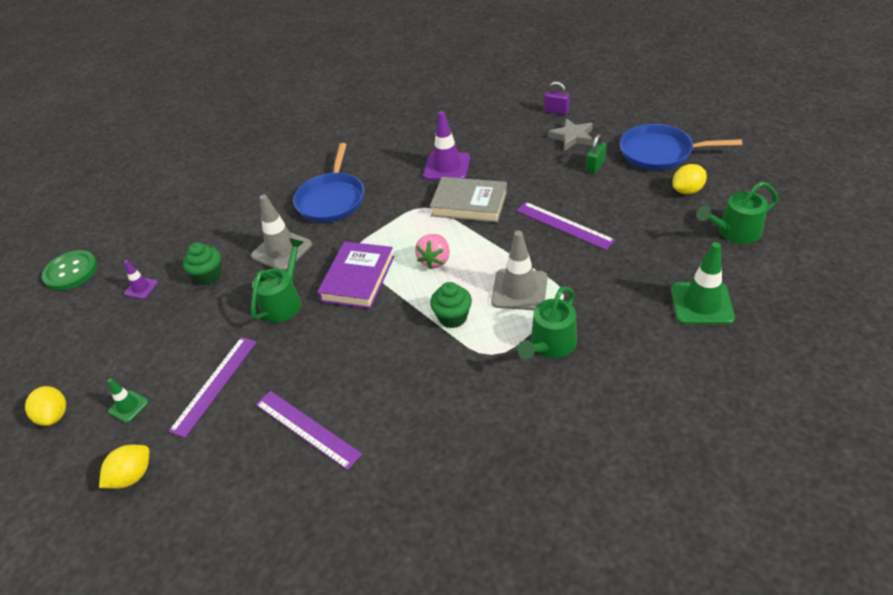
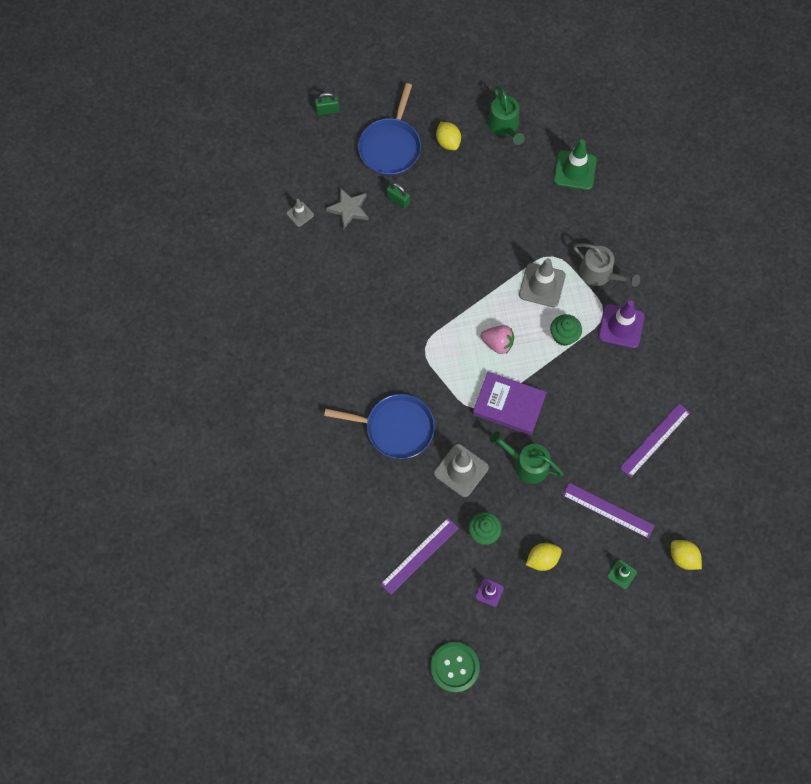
camera: 90 degrees left, 25 degrees up
yellow lemon [25,386,66,426] -> yellow lemon moved to [526,543,562,571]
purple traffic cone [423,111,470,180] -> purple traffic cone moved to [598,301,645,348]
grey book [430,177,507,223] -> none
purple ruler [516,202,615,250] -> purple ruler moved to [380,518,459,594]
green watering can [517,286,577,359] -> grey watering can [573,243,640,287]
purple padlock [544,82,570,115] -> grey traffic cone [287,199,314,227]
none -> green padlock [315,92,339,115]

